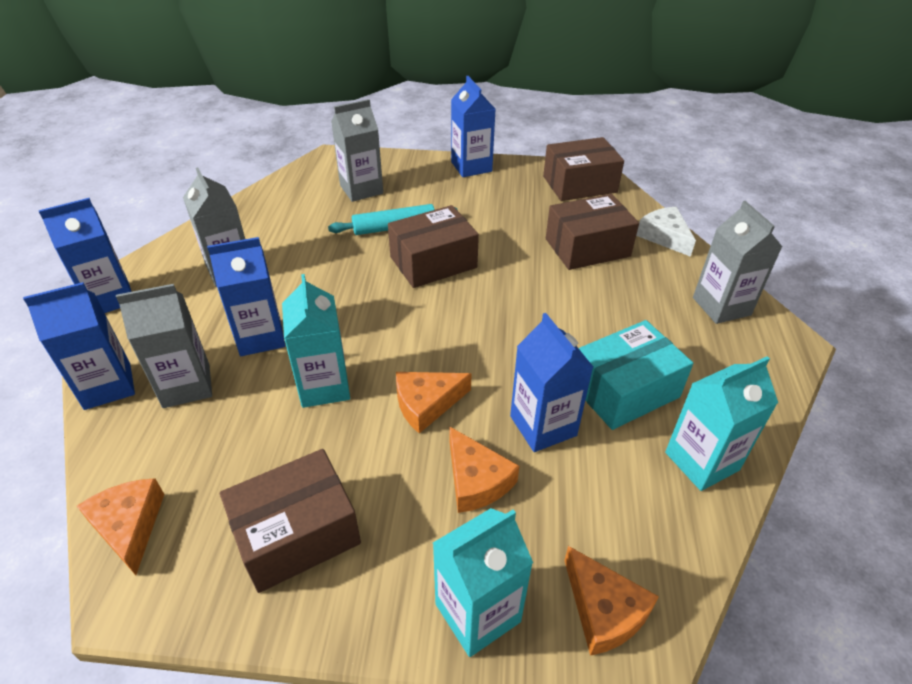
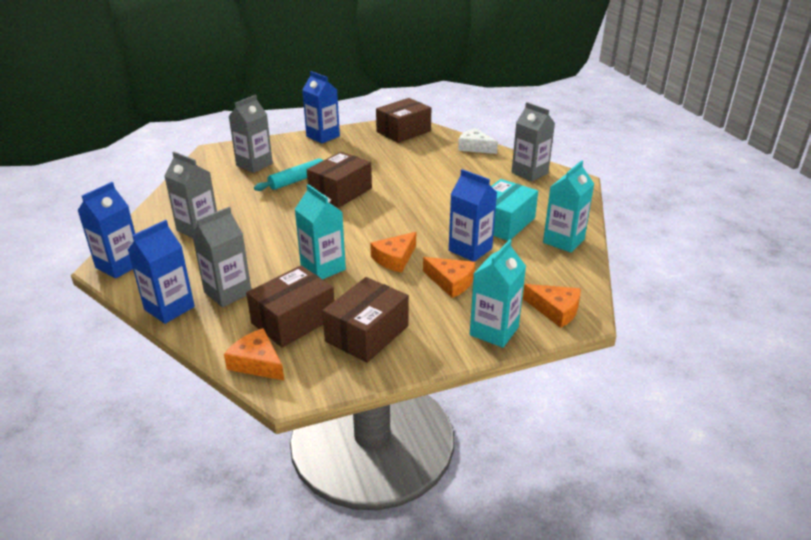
camera: 25 degrees left, 10 degrees down
blue carton [207,237,285,356] -> none
brown box [546,194,639,270] -> brown box moved to [246,265,334,348]

